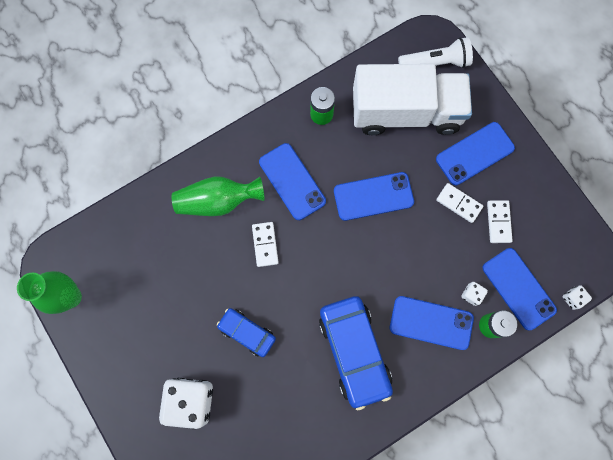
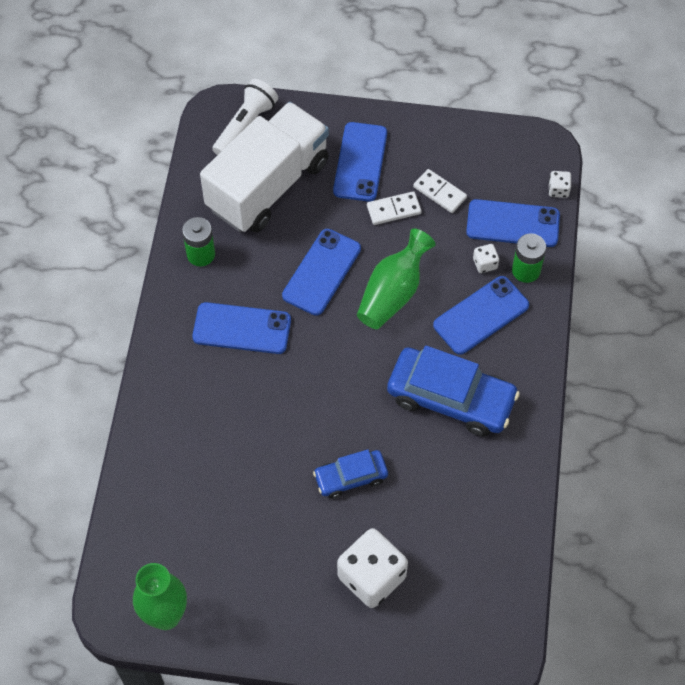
camera: 50 degrees left, 15 degrees down
green vase [172,177,264,216] -> green vase moved to [357,229,436,329]
white domino [252,222,279,267] -> none

